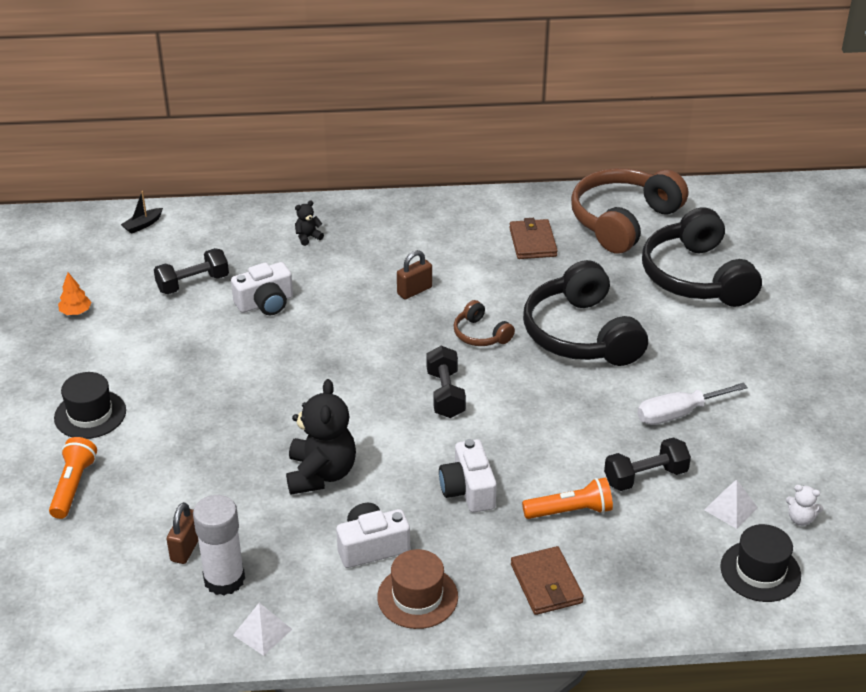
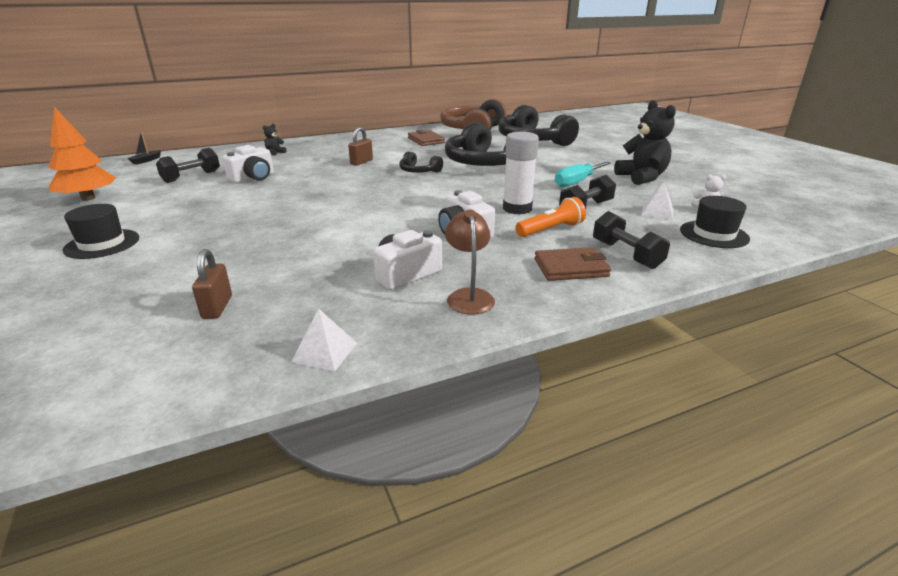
camera: 20 degrees left, 10 degrees down
orange flashlight [49,437,97,519] -> none
orange tree [58,273,92,315] -> orange tree [48,107,116,201], size x2.10
white glue stick [193,495,245,596] -> white glue stick moved to [503,132,539,215]
black teddy bear [286,379,356,495] -> black teddy bear moved to [614,100,676,185]
brown hat [377,549,458,629] -> brown lamp [445,209,495,314]
black dumbbell [426,346,466,418] -> black dumbbell moved to [593,211,670,269]
brown headphones [454,300,515,346] -> black headphones [399,151,443,173]
brown wallet [511,546,584,615] -> brown wallet turned 60 degrees counterclockwise [535,247,611,281]
white screwdriver [637,383,748,425] -> turquoise screwdriver [555,162,611,187]

